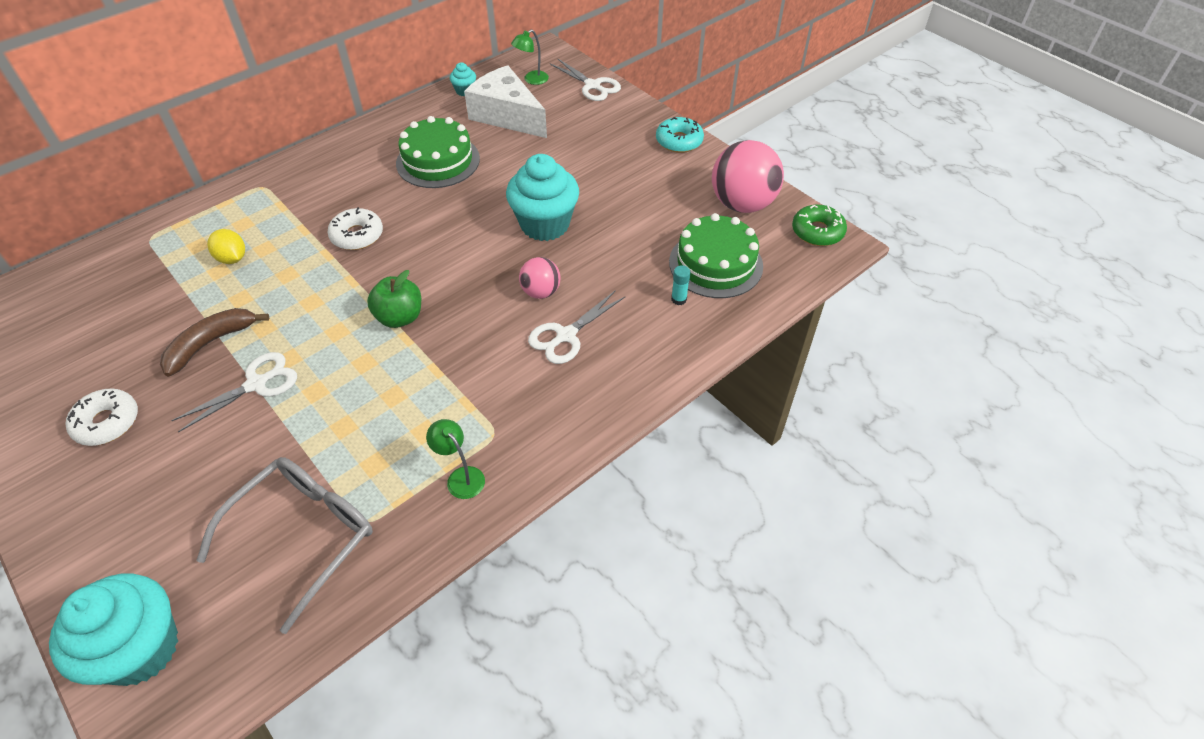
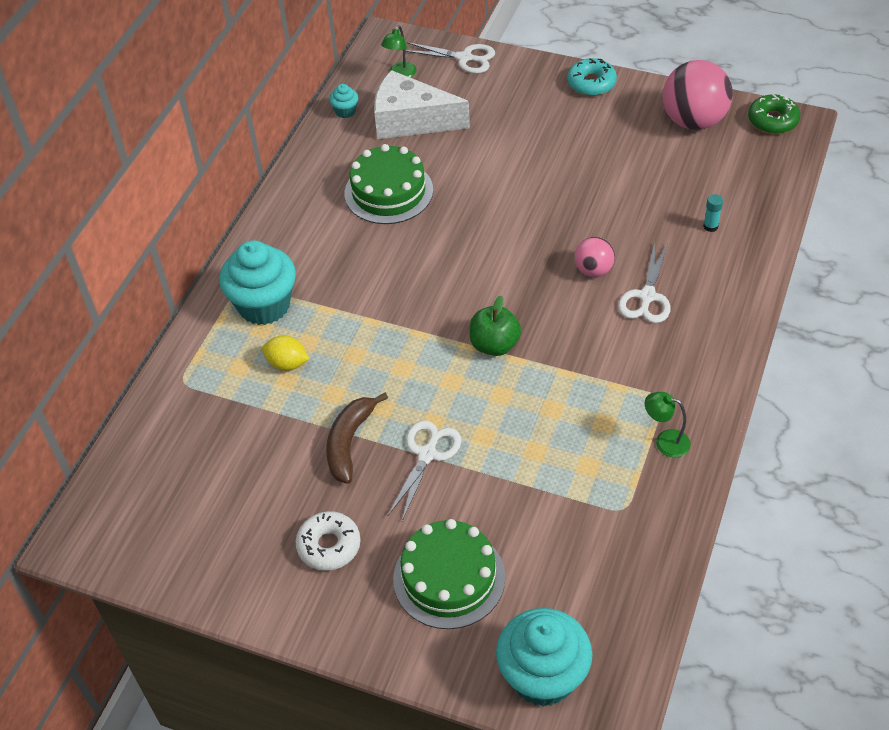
camera: 25 degrees left, 0 degrees up
grey glasses [196,457,373,634] -> none
white donut [327,207,383,250] -> none
turquoise cupcake [506,154,579,241] -> turquoise cupcake moved to [219,240,296,325]
green cake [669,213,763,298] -> green cake moved to [393,519,505,629]

